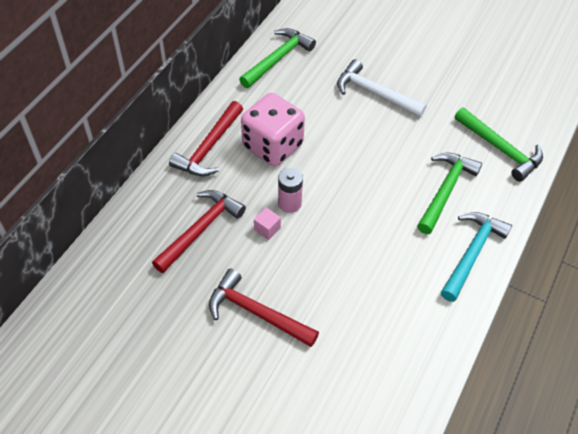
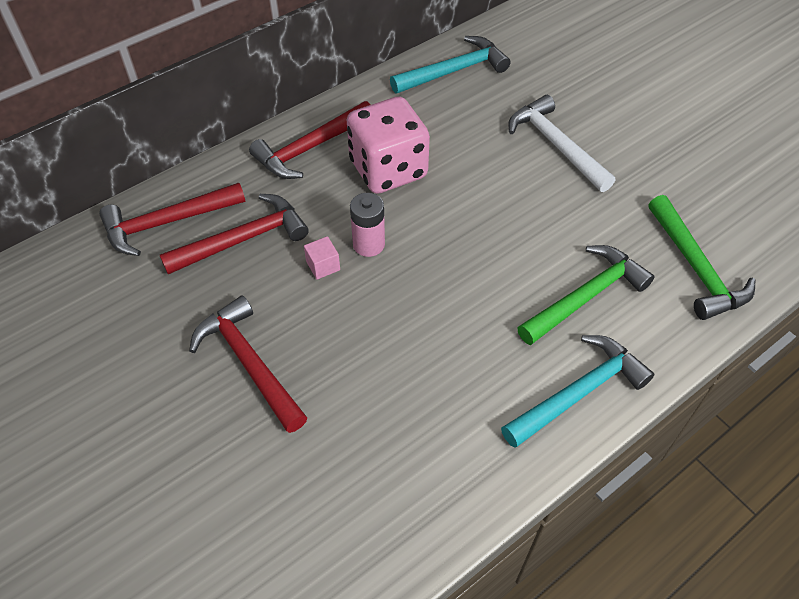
camera: 25 degrees right, 0 degrees up
green hammer [239,28,316,88] -> turquoise hammer [390,36,511,94]
none -> red hammer [99,183,246,256]

